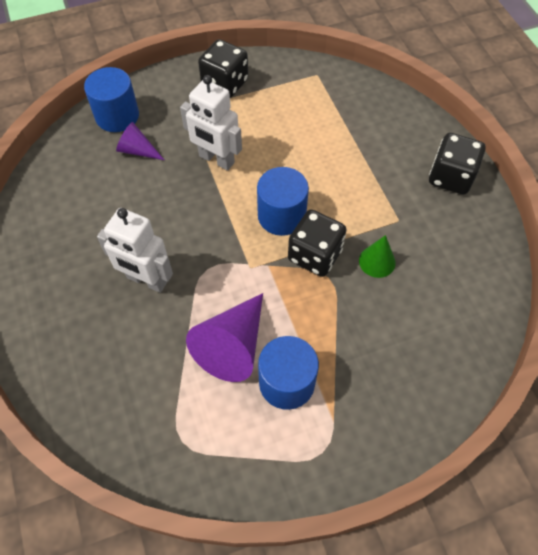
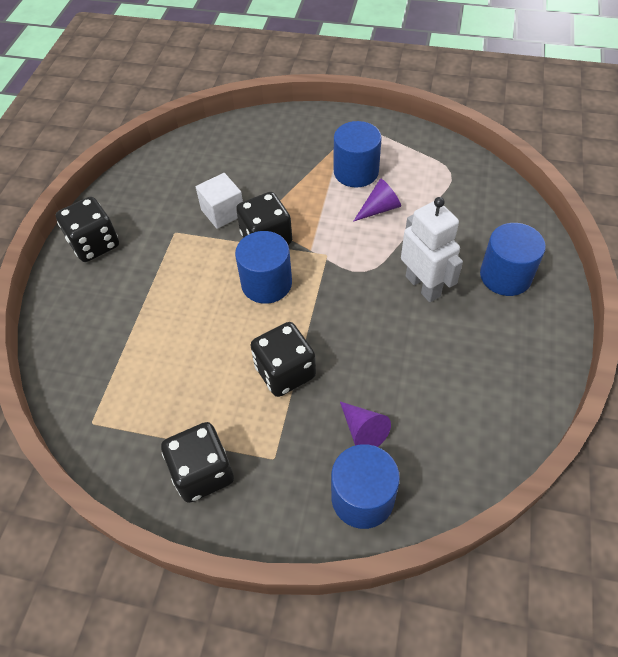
camera: 145 degrees left, 5 degrees down
white robot [180,75,242,171] -> black dice [250,322,316,397]
purple cone [186,293,263,382] -> purple cone [353,179,401,222], size x0.55
green cone [359,235,396,278] -> white cube [196,173,243,229]
none -> blue cylinder [480,223,546,296]

